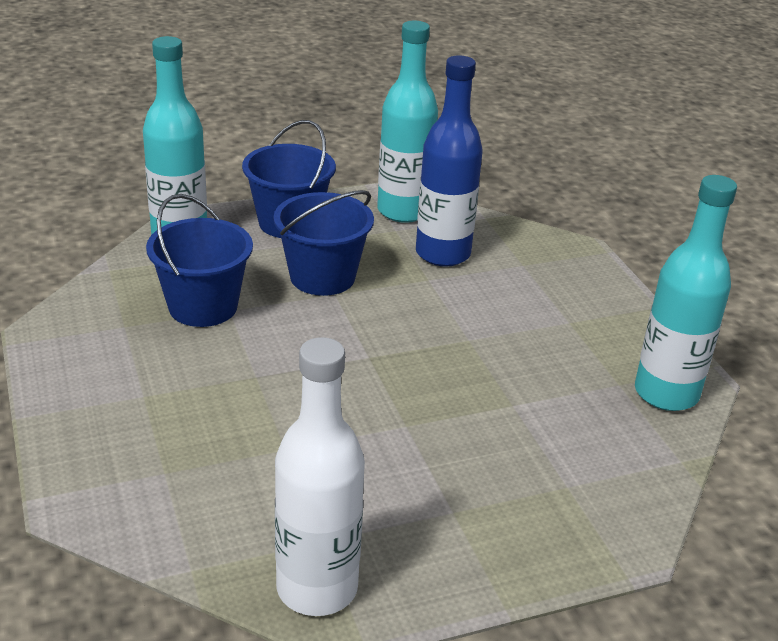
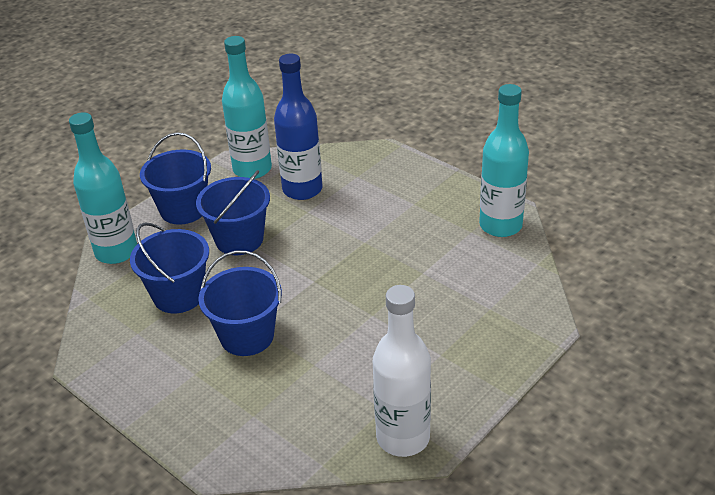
camera: 25 degrees left, 5 degrees up
none -> blue bucket [198,251,282,356]

